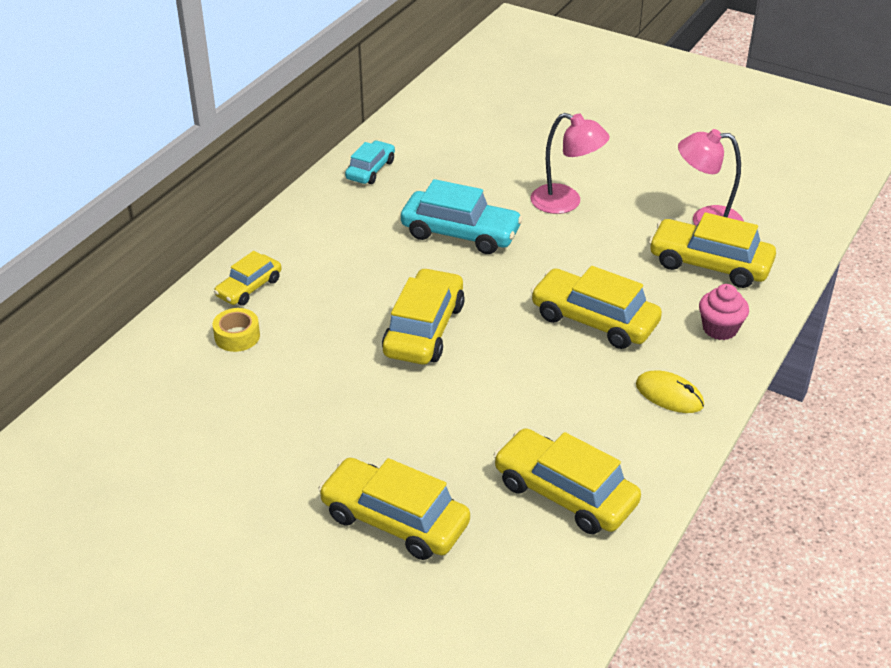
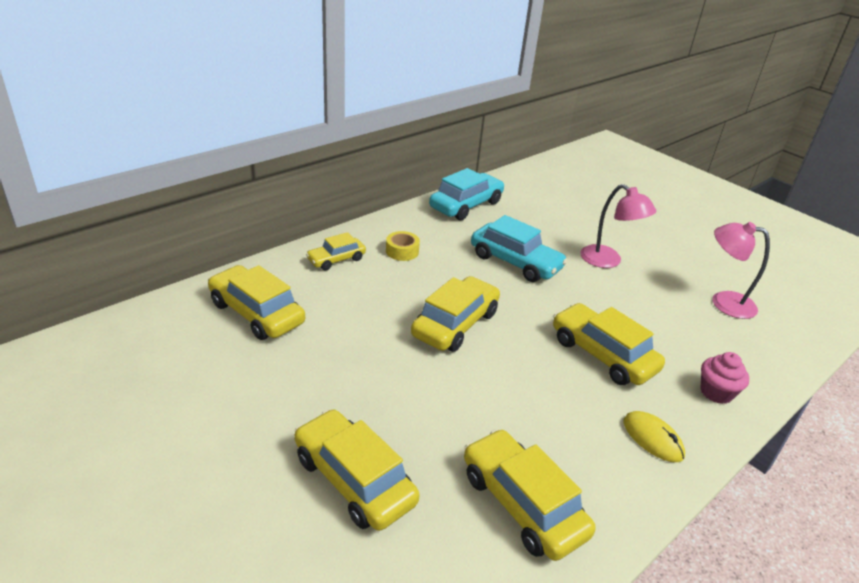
camera: 15 degrees right, 5 degrees down
yellow tape [213,308,260,352] -> yellow tape moved to [386,231,420,261]
turquoise car [345,141,395,184] -> turquoise car [429,168,505,220], size x1.69
yellow car [649,212,776,288] -> yellow car moved to [208,265,305,340]

